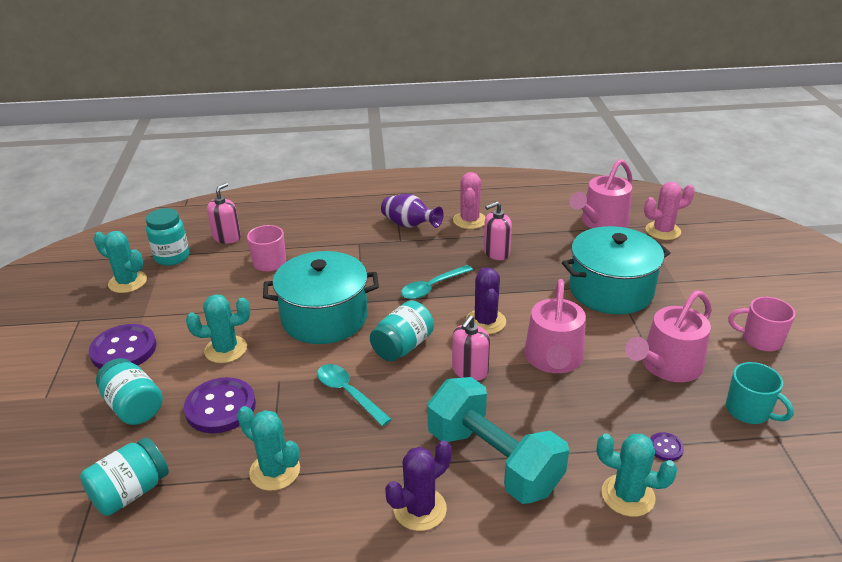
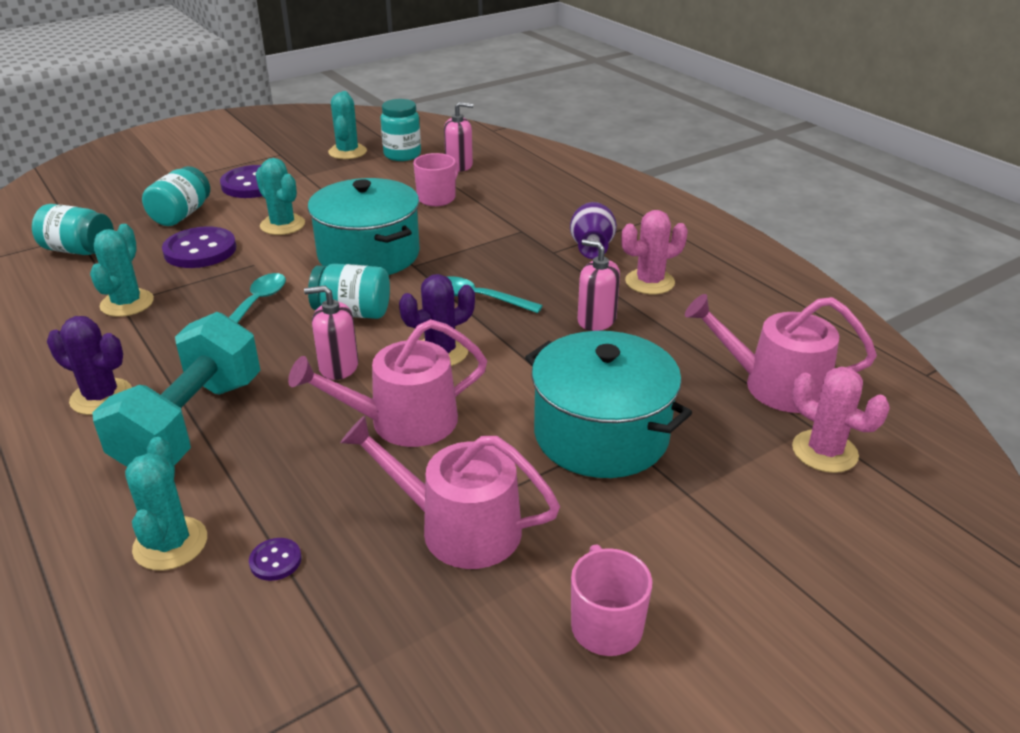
camera: 60 degrees right, 0 degrees up
turquoise mug [726,362,794,424] -> none

